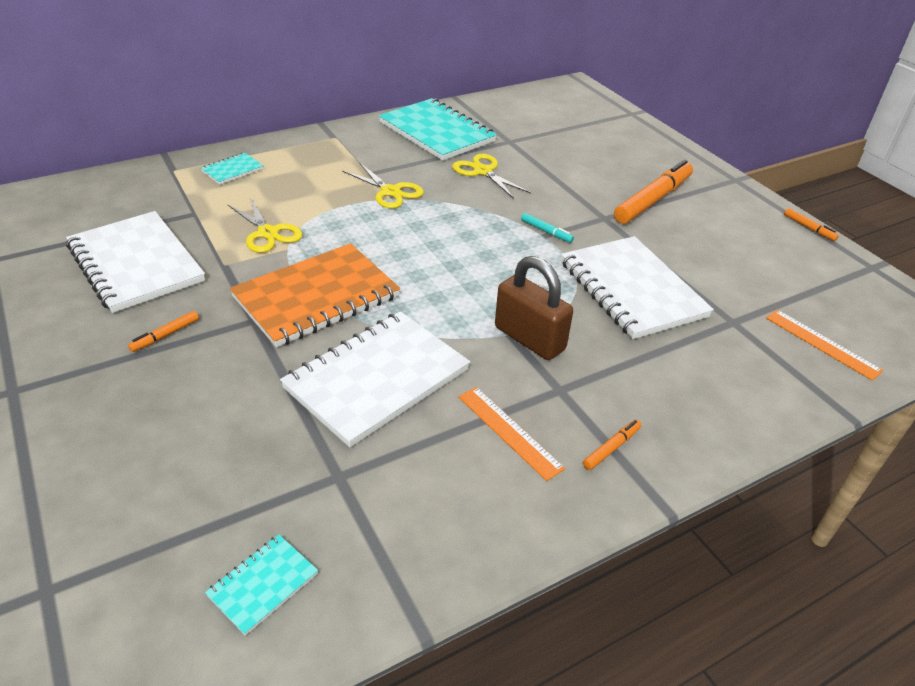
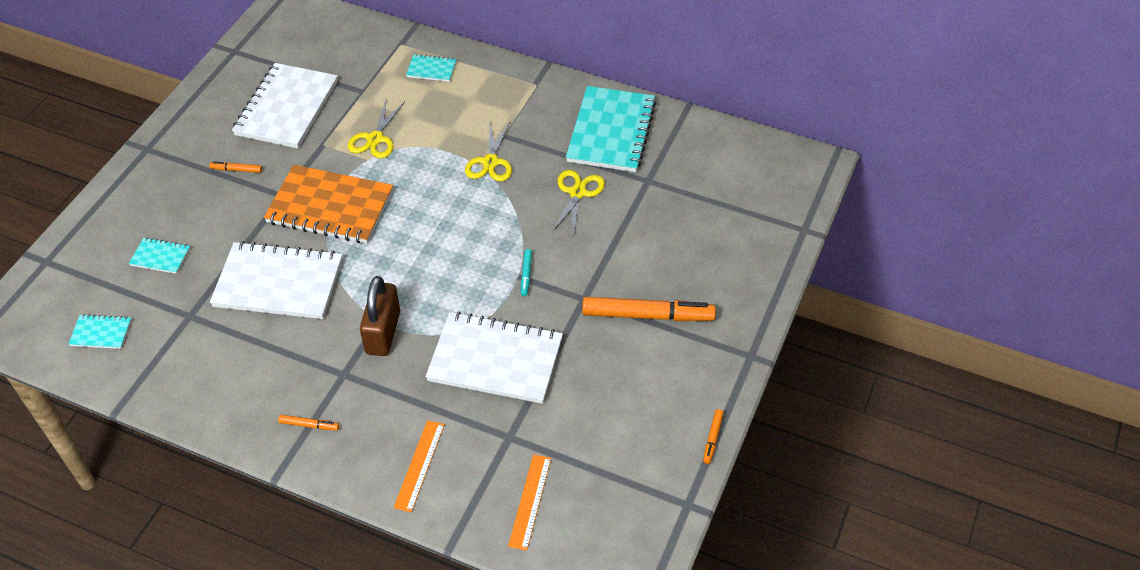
camera: 55 degrees right, 10 degrees up
orange ruler [458,387,565,481] -> orange ruler moved to [393,420,445,512]
white notebook [561,236,714,339] -> white notebook turned 75 degrees clockwise [425,311,563,404]
none -> turquoise notebook [129,237,190,274]

